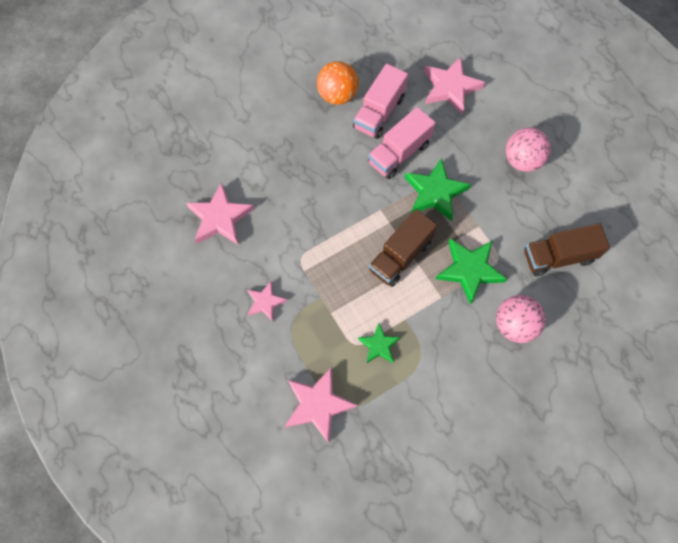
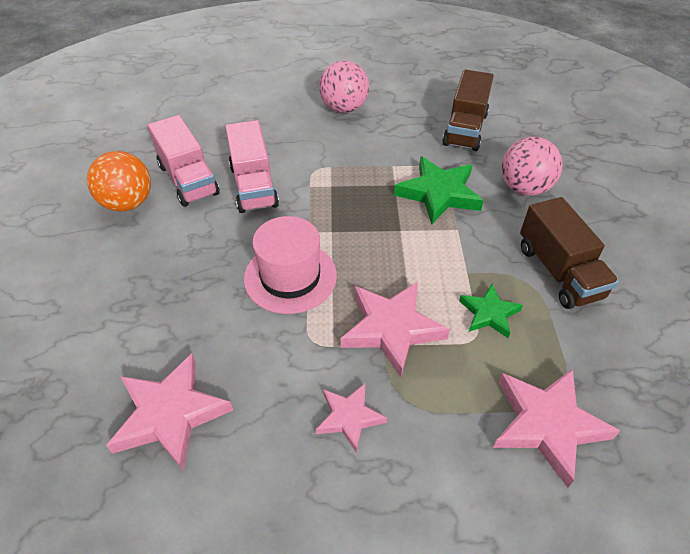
camera: 60 degrees left, 20 degrees down
brown truck [369,209,437,287] -> brown truck moved to [520,197,619,309]
green star [405,158,471,222] -> none
pink star [424,56,485,115] -> pink star moved to [341,282,450,378]
none -> pink hat [244,216,337,314]

